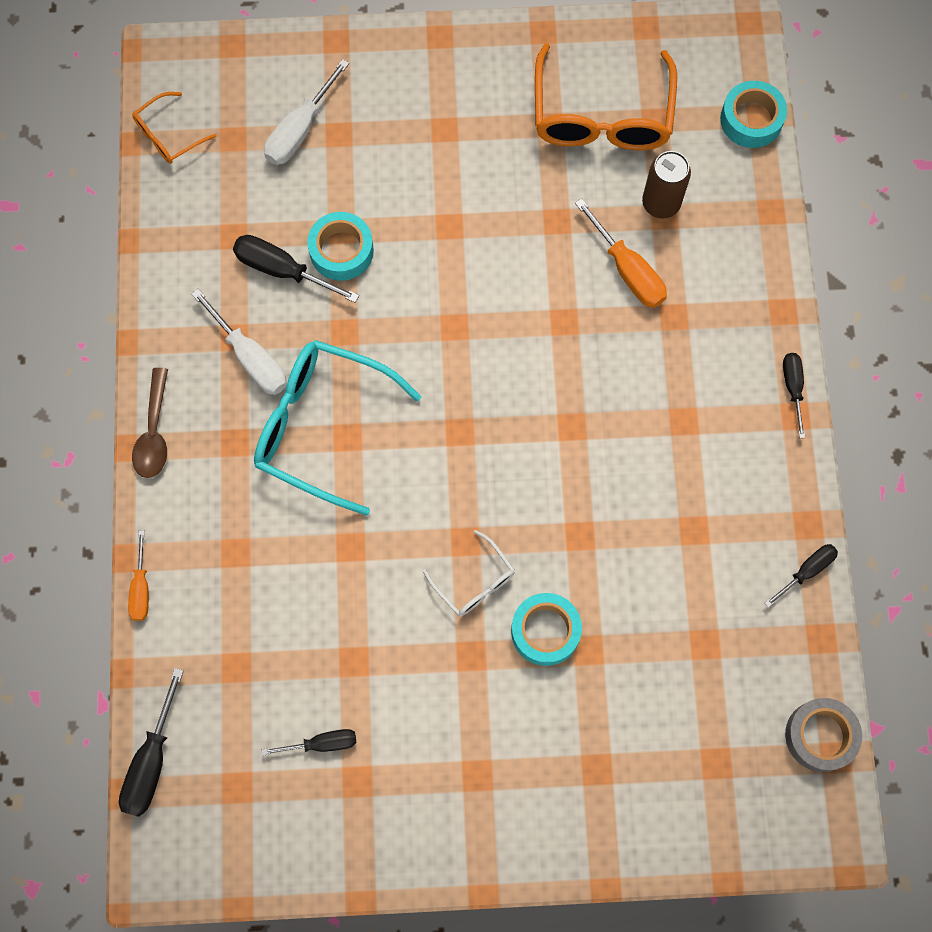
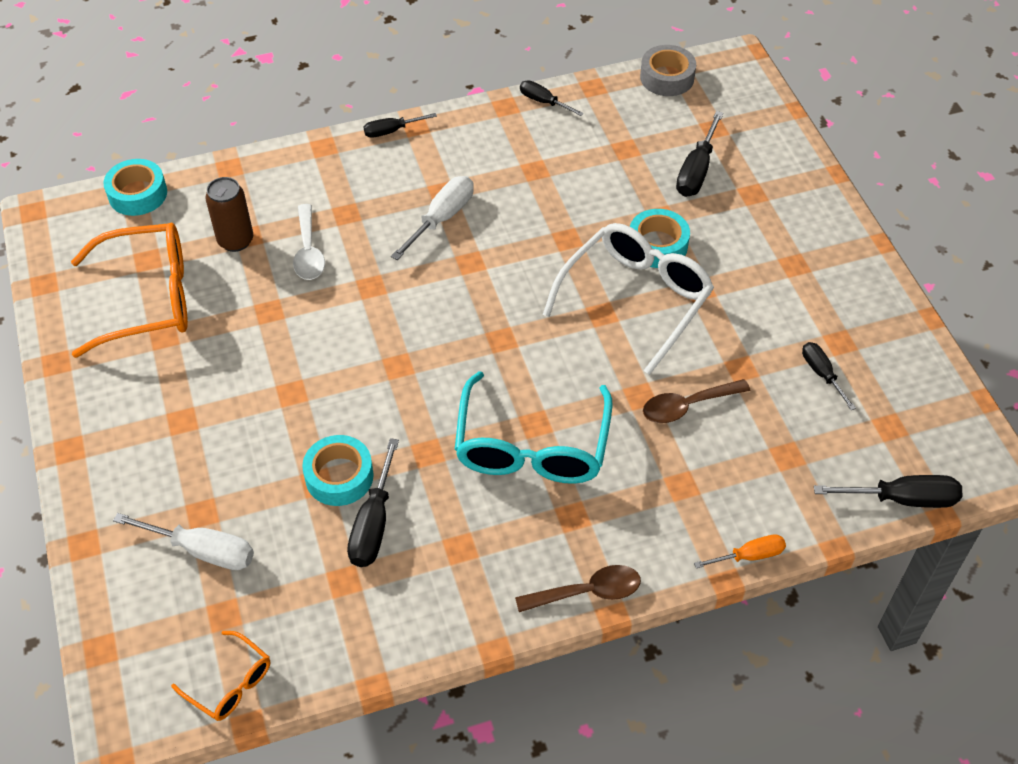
camera: 105 degrees left, 20 degrees down
white screwdriver [191,289,287,395] -> white screwdriver moved to [391,176,474,260]
white glasses [423,530,515,616] -> white glasses [543,223,714,375], size x2.01
orange screwdriver [575,199,667,308] -> white spoon [293,204,325,280]
none -> brown spoon [643,379,750,423]
none -> black screwdriver [676,111,723,197]

